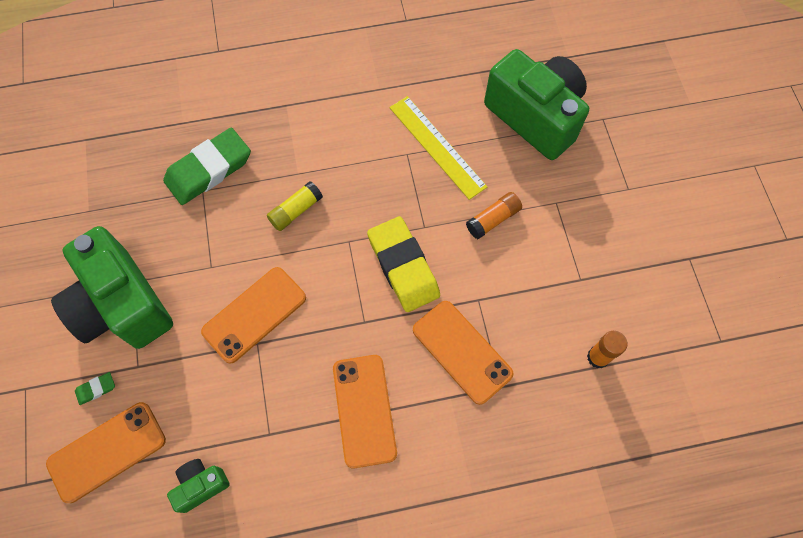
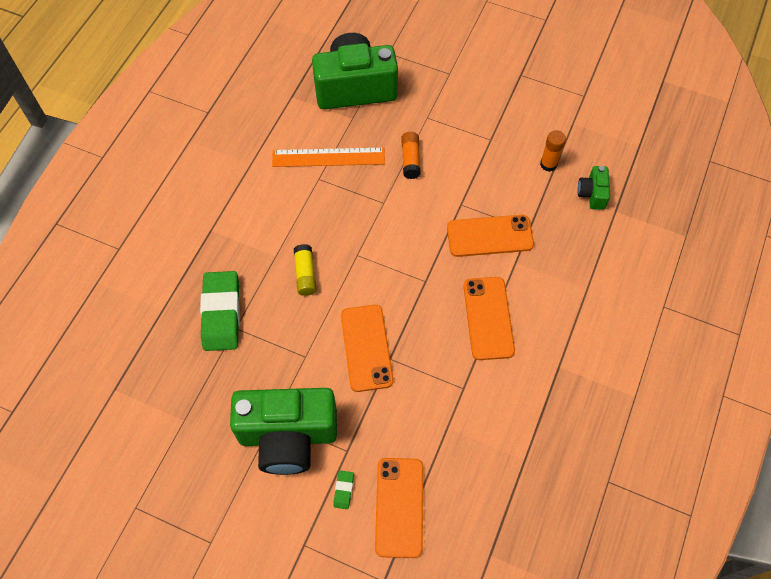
camera: 55 degrees left, 5 degrees down
green camera [167,459,230,513] -> green camera moved to [577,166,610,210]
orange phone [333,355,397,468] -> orange phone turned 60 degrees clockwise [463,277,515,360]
yellow eraser [367,216,440,312] -> none
yellow ruler [389,96,488,200] -> orange ruler [272,147,385,167]

